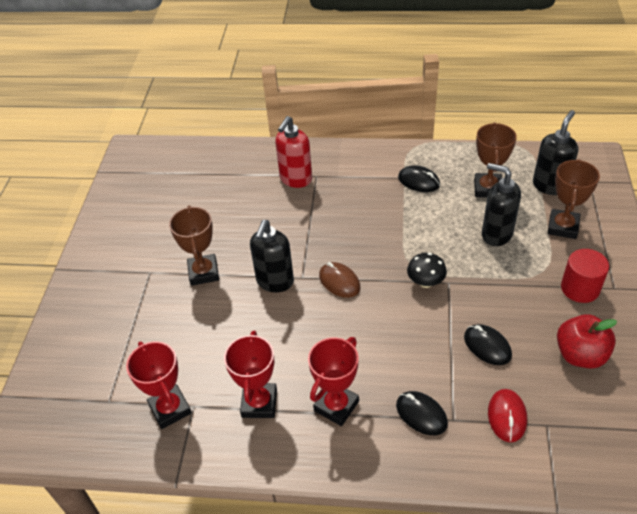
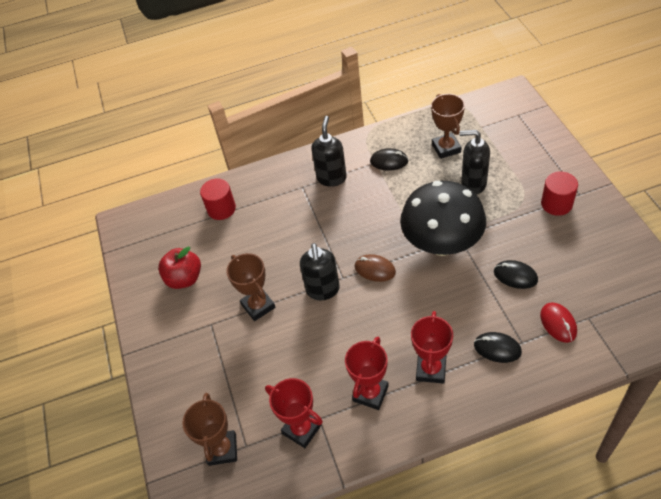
camera: 20 degrees left, 5 degrees up
red trophy [224,331,277,418] -> red trophy turned 45 degrees clockwise [345,337,389,410]
red soap dispenser [275,116,312,188] -> none
black mushroom [407,253,447,288] -> black mushroom [400,181,486,256], size x2.49
black soap dispenser [533,110,578,195] -> black soap dispenser moved to [312,116,347,187]
brown trophy [548,159,600,239] -> brown trophy moved to [182,393,237,466]
red apple [557,314,617,368] -> red apple moved to [158,247,201,289]
none -> red cylinder [200,178,236,220]

